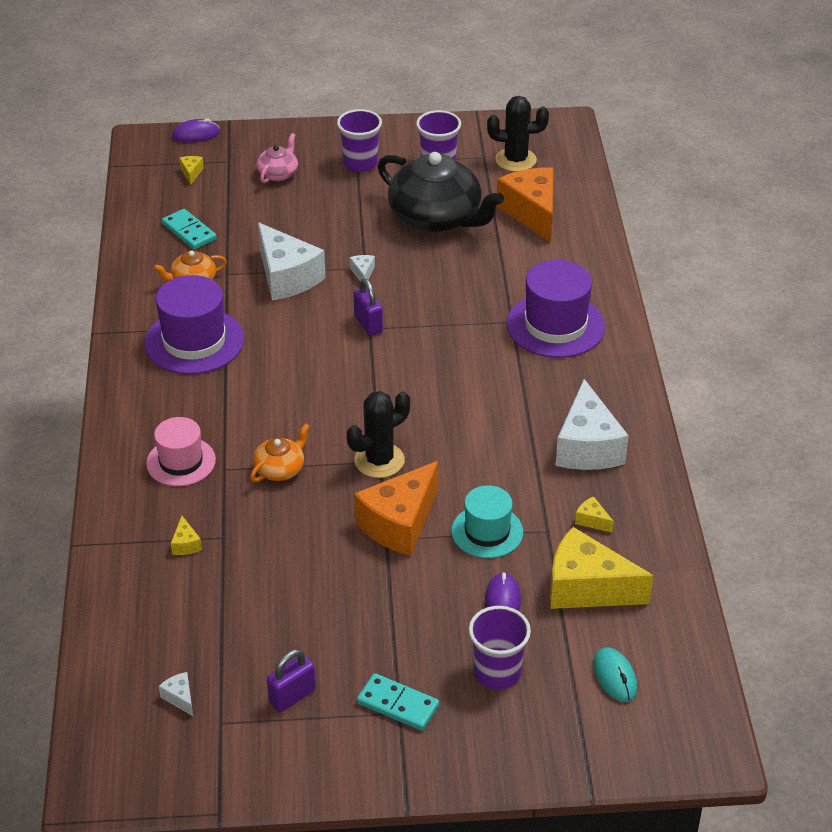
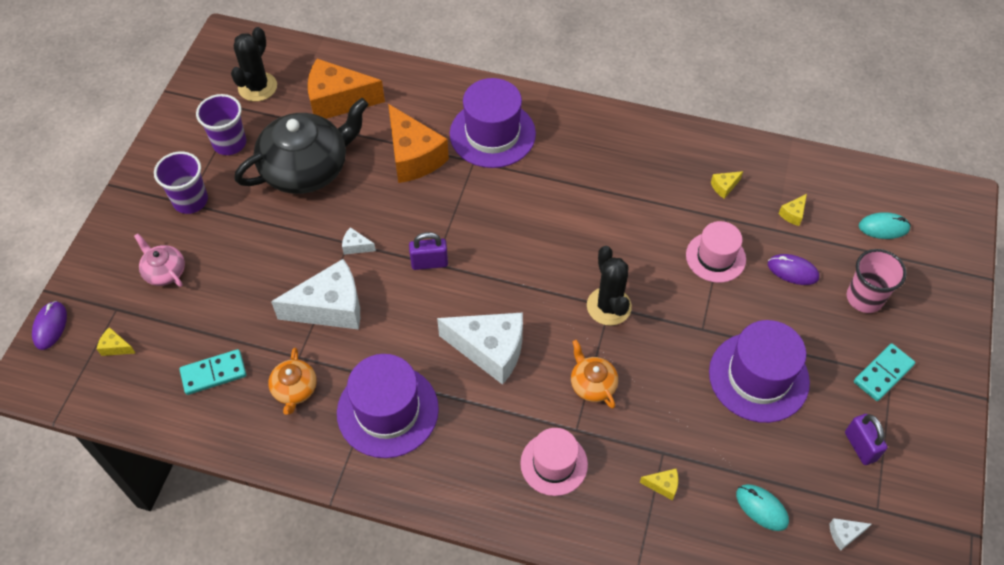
camera: 70 degrees left, 15 degrees up
orange cheese [354,461,438,556] -> orange cheese moved to [388,104,449,183]
turquoise hat [451,485,523,558] -> pink hat [686,221,746,283]
purple cup [469,606,531,690] -> pink cup [847,249,907,313]
yellow cheese [550,527,654,609] -> yellow cheese [779,194,807,226], size x0.40
white cheese [555,379,629,470] -> white cheese moved to [437,312,523,385]
none -> purple hat [709,320,810,423]
none -> turquoise mouse [736,484,789,531]

